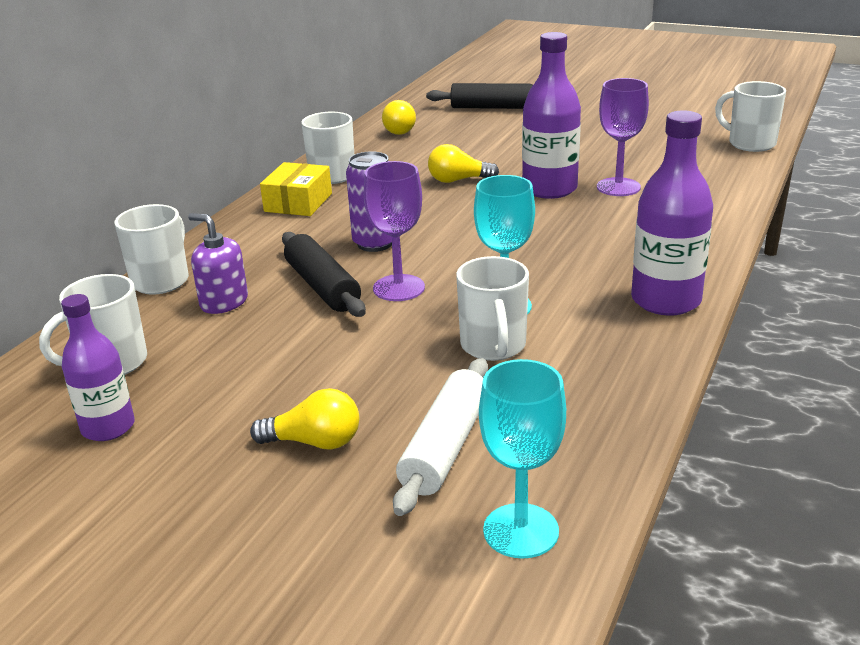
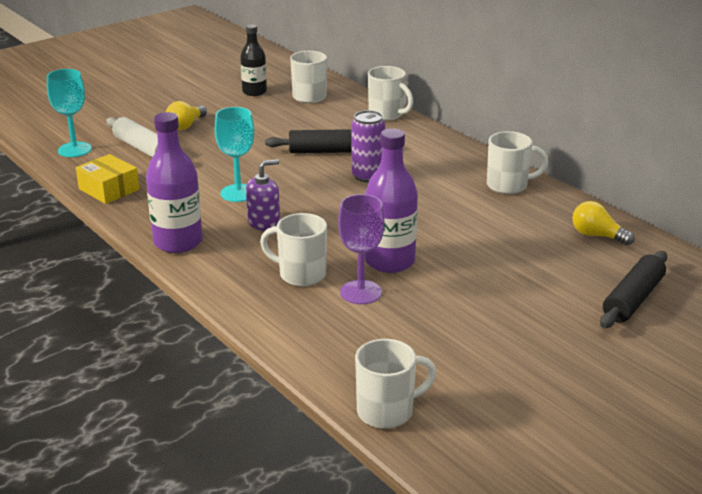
camera: 115 degrees right, 0 degrees up
purple bottle [61,294,135,441] -> black bottle [240,25,267,96]
purple soap dispenser [188,213,248,314] -> purple soap dispenser moved to [246,159,280,231]
yellow box [260,162,332,216] -> yellow box moved to [76,154,139,204]
purple goblet [364,161,425,301] -> none
yellow light bulb [428,144,499,183] -> none
white mug [456,256,529,361] -> white mug moved to [260,213,327,286]

